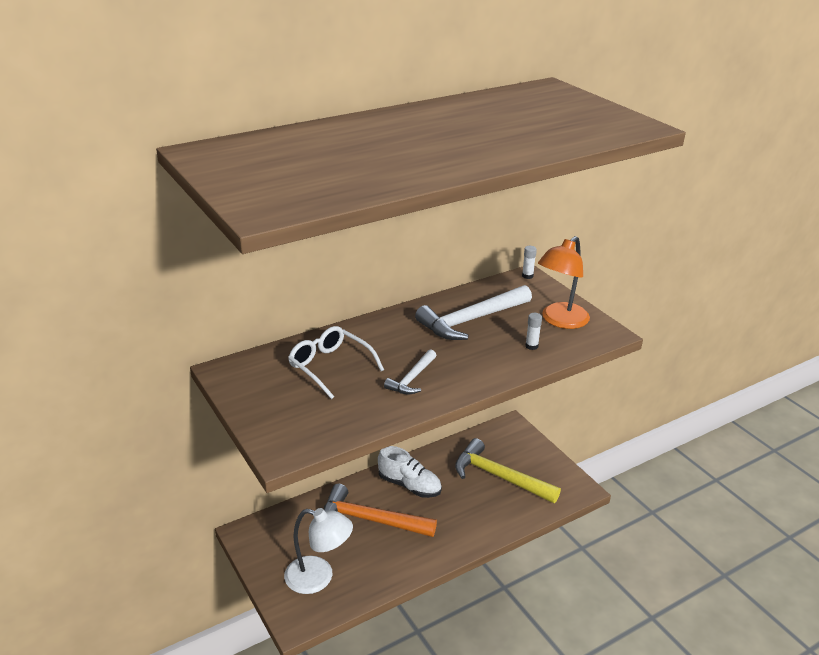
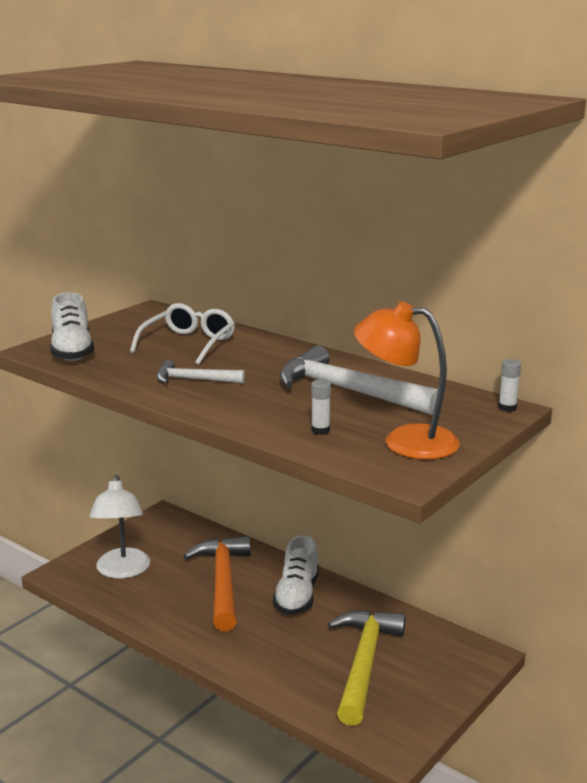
camera: 70 degrees right, 10 degrees down
none -> white shoe [50,292,94,361]

